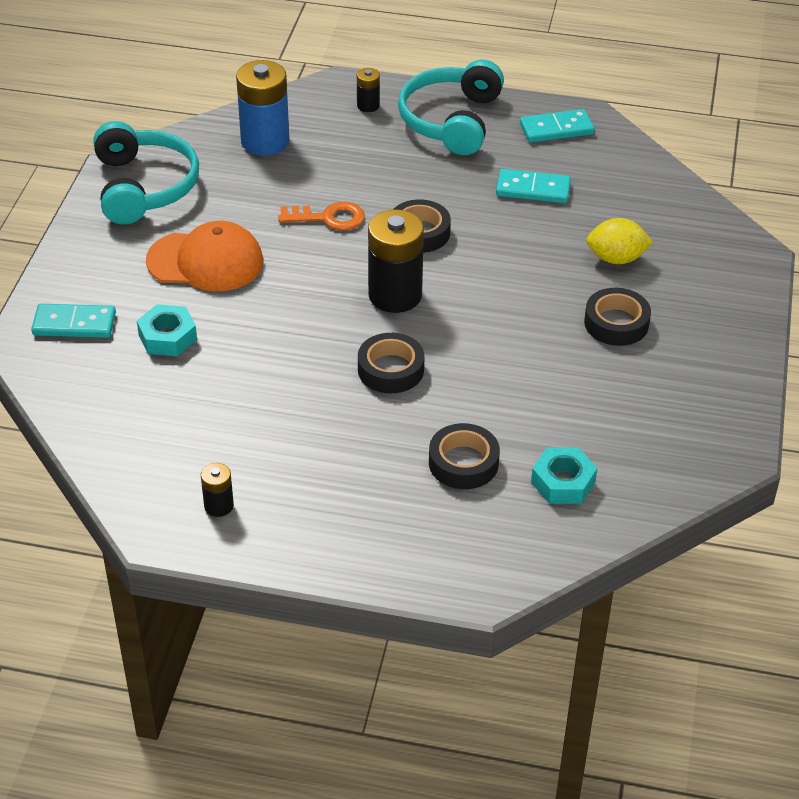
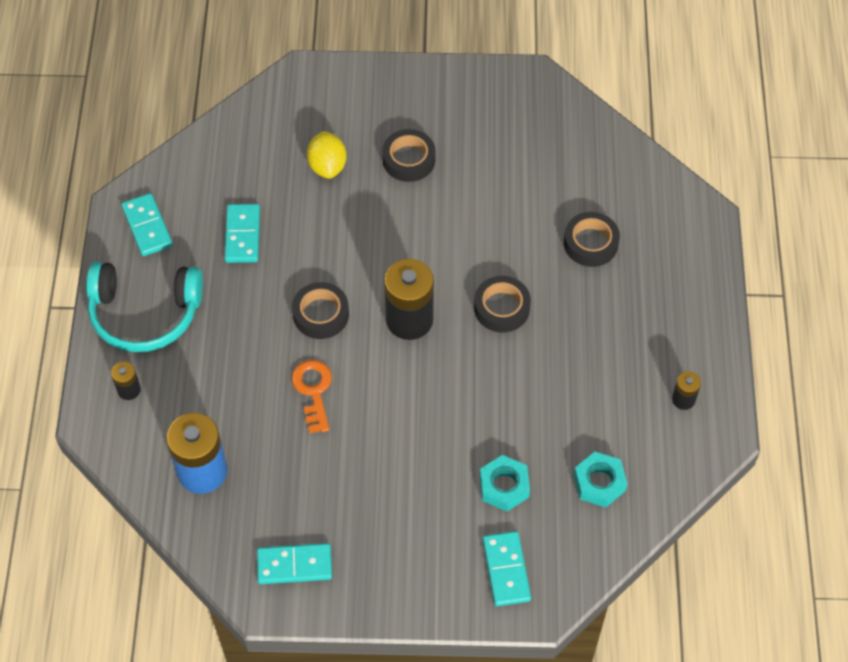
camera: 100 degrees left, 15 degrees up
turquoise headphones [93,121,199,224] -> turquoise domino [257,543,332,584]
orange cap [146,221,263,291] -> none
turquoise nut [531,447,597,504] -> turquoise nut moved to [574,452,627,507]

